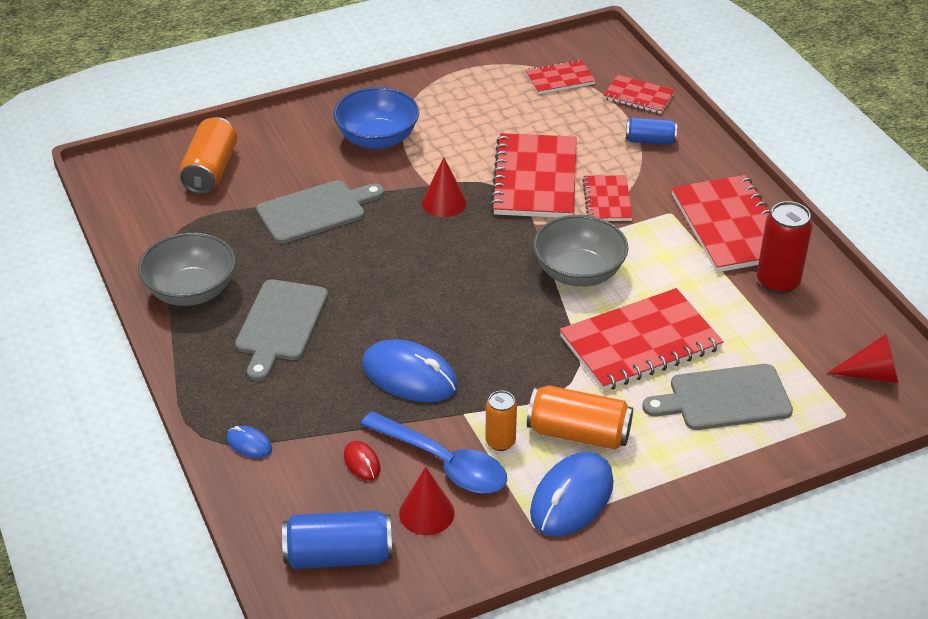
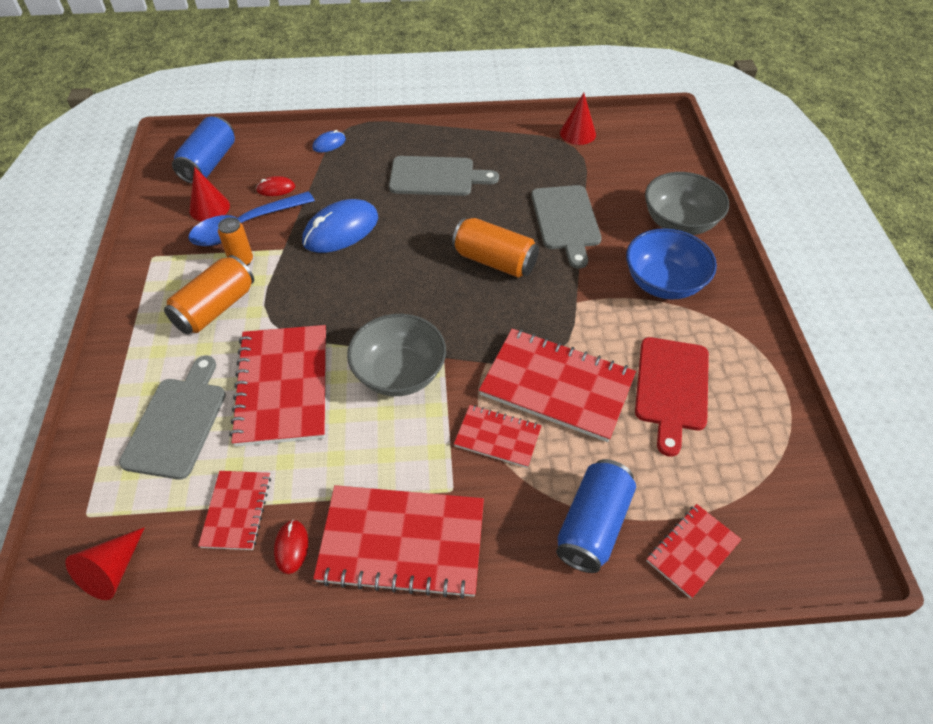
camera: 110 degrees right, 10 degrees up
grey bowl [138,232,235,306] -> grey bowl moved to [645,172,729,235]
orange can [180,117,237,194] -> orange can moved to [452,218,539,278]
grey cutting board [235,279,328,381] -> grey cutting board turned 150 degrees clockwise [389,156,499,196]
red cone [422,157,467,217] -> red cone moved to [560,93,596,145]
red notebook [525,59,596,94] -> red notebook moved to [198,471,271,550]
blue mouse [530,452,614,536] -> none
blue can [626,117,677,145] -> blue can [556,459,636,573], size x1.62
red can [757,201,812,294] -> red mouse [274,520,308,574]
none -> red cutting board [635,337,709,456]

